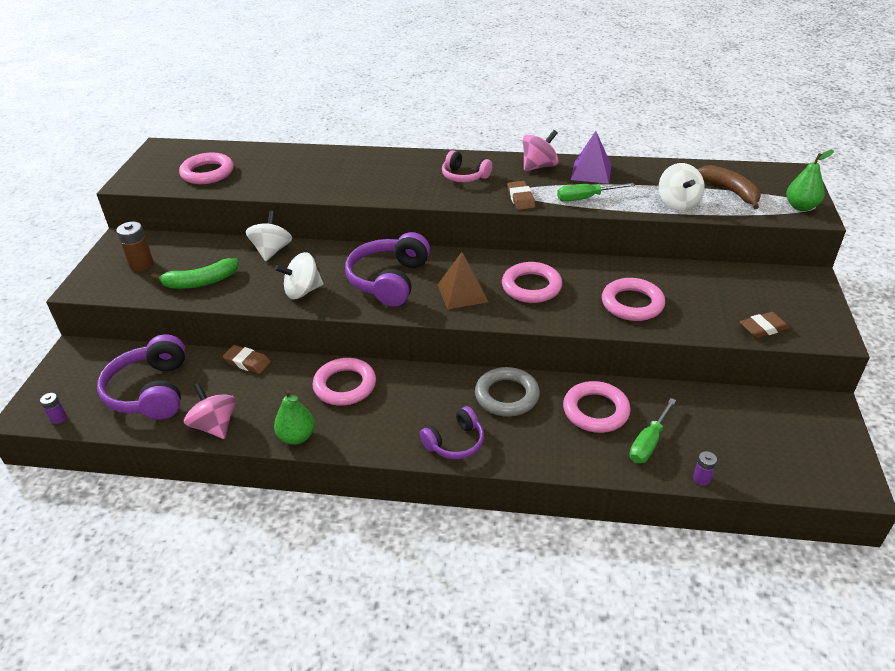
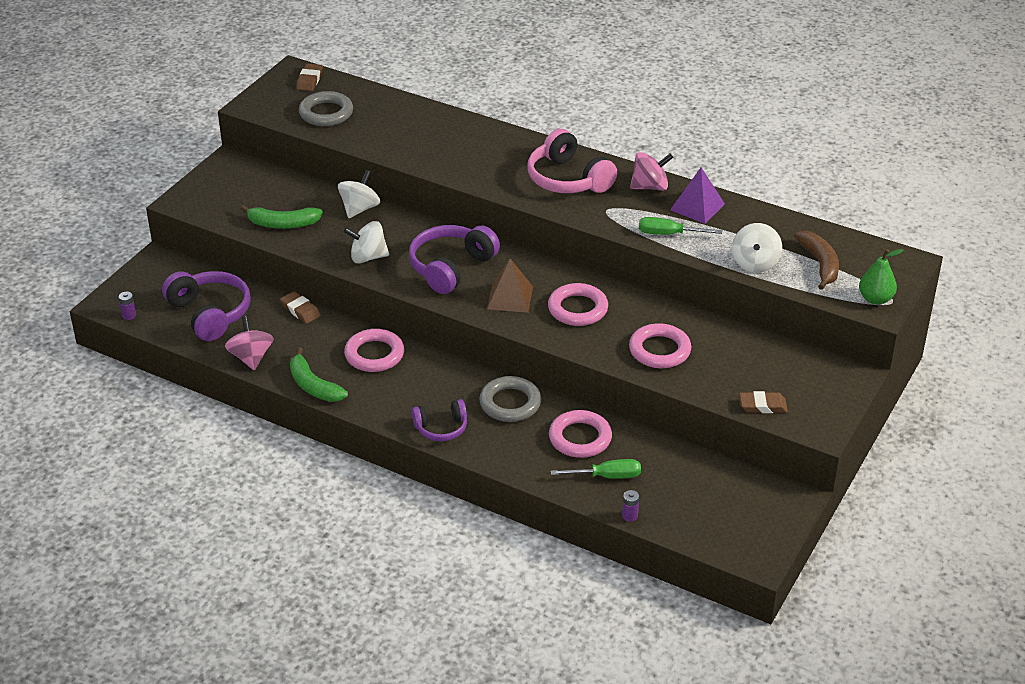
camera: 20 degrees right, 0 degrees up
purple headphones [97,334,186,420] -> purple headphones turned 135 degrees clockwise [162,271,251,341]
brown battery [116,222,154,271] -> none
pink ring [179,153,233,184] -> grey ring [299,91,353,126]
green pear [274,390,315,445] -> green banana [290,348,348,402]
pink headphones [442,150,492,182] -> pink headphones [528,129,617,193], size x1.68
brown eraser [507,181,535,210] -> brown eraser moved to [296,63,323,91]
green screwdriver [629,398,676,463] -> green screwdriver turned 150 degrees counterclockwise [551,459,641,479]

